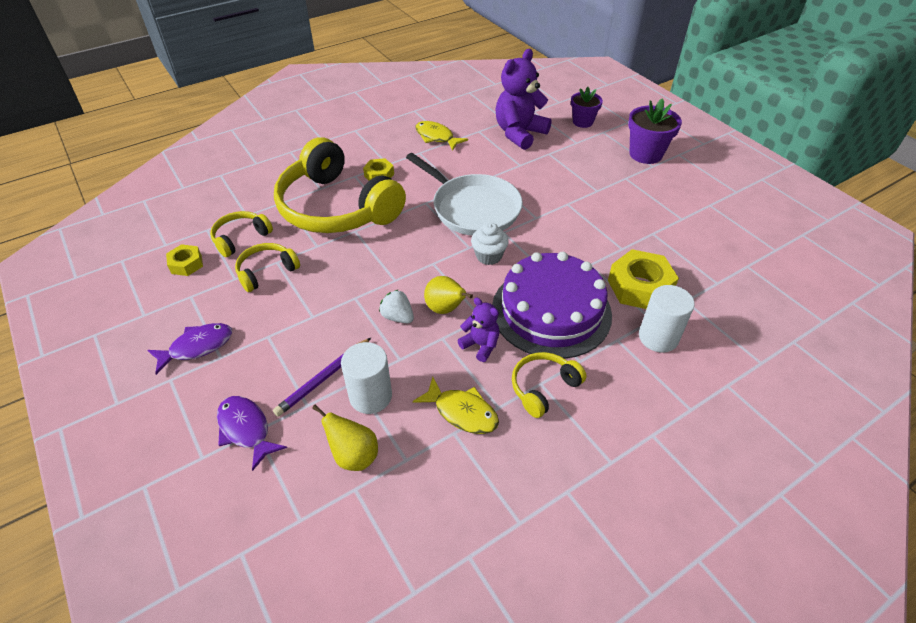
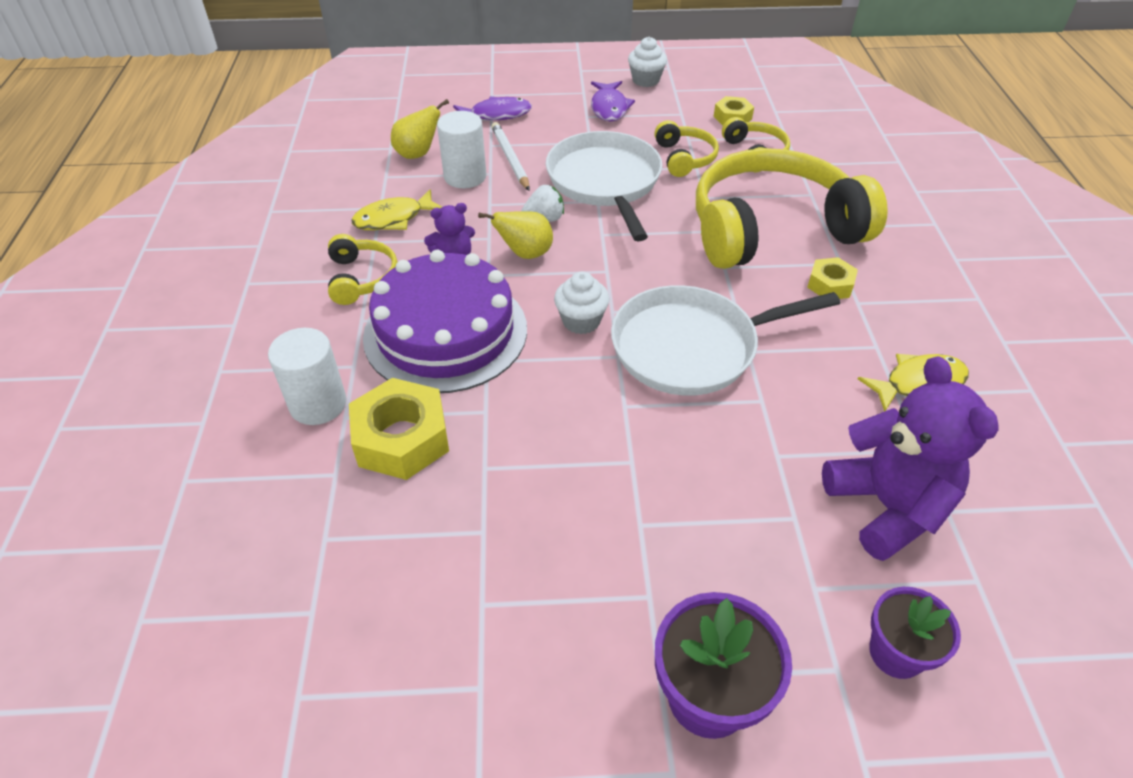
camera: 120 degrees right, 0 degrees up
purple pencil [273,338,371,417] -> white pencil [491,122,530,191]
none -> white pan [546,131,662,241]
none -> white cupcake [628,37,667,87]

